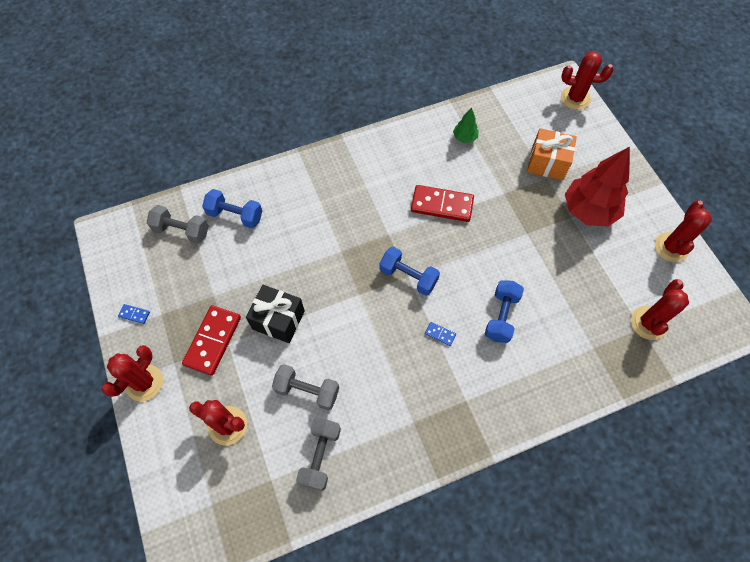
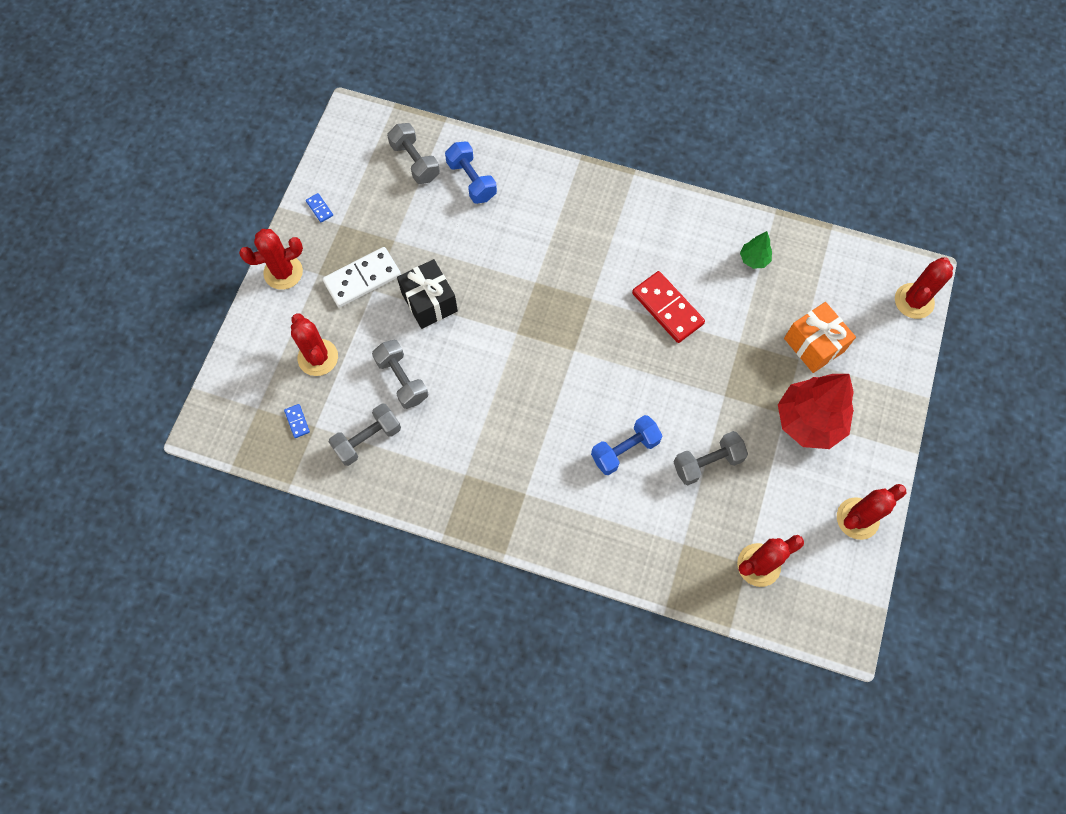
camera: 40 degrees right, 5 degrees up
red domino [182,305,241,376] -> white domino [323,247,401,308]
blue dumbbell [380,247,440,296] -> none
blue domino [425,322,456,346] -> blue domino moved to [284,404,310,438]
red cactus [561,51,613,110] -> red cactus turned 75 degrees clockwise [895,257,953,319]
none -> grey dumbbell [674,431,748,485]

